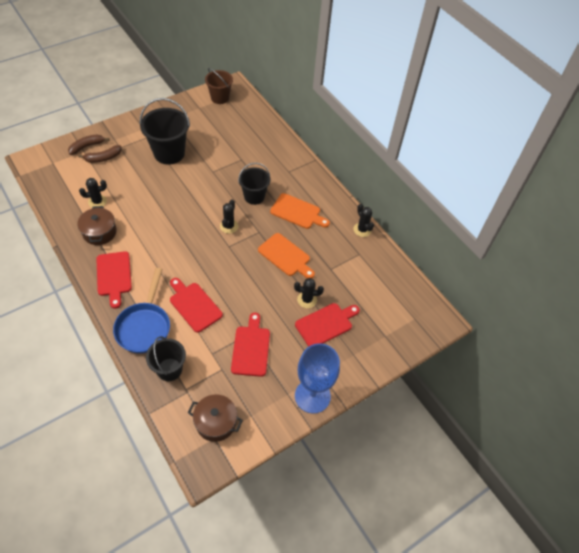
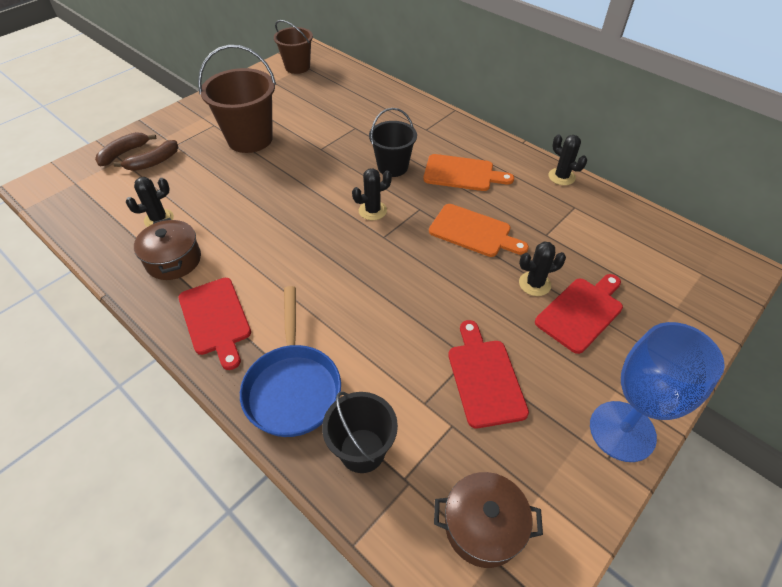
camera: 10 degrees left, 5 degrees down
black bucket [140,98,190,165] -> brown bucket [198,45,276,153]
red cutting board [170,278,223,333] -> none
black cactus [220,199,239,234] -> black cactus turned 60 degrees clockwise [352,168,392,220]

